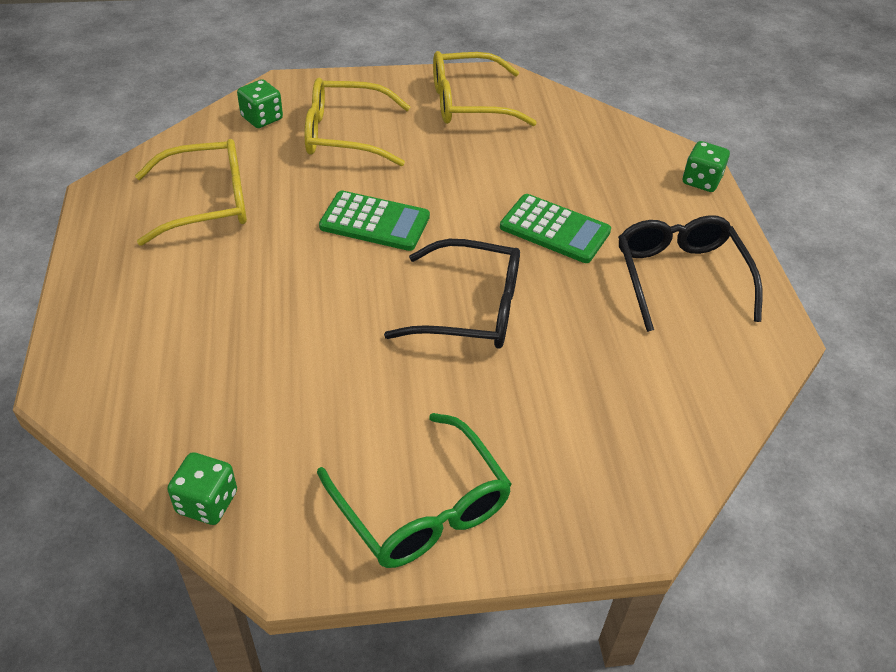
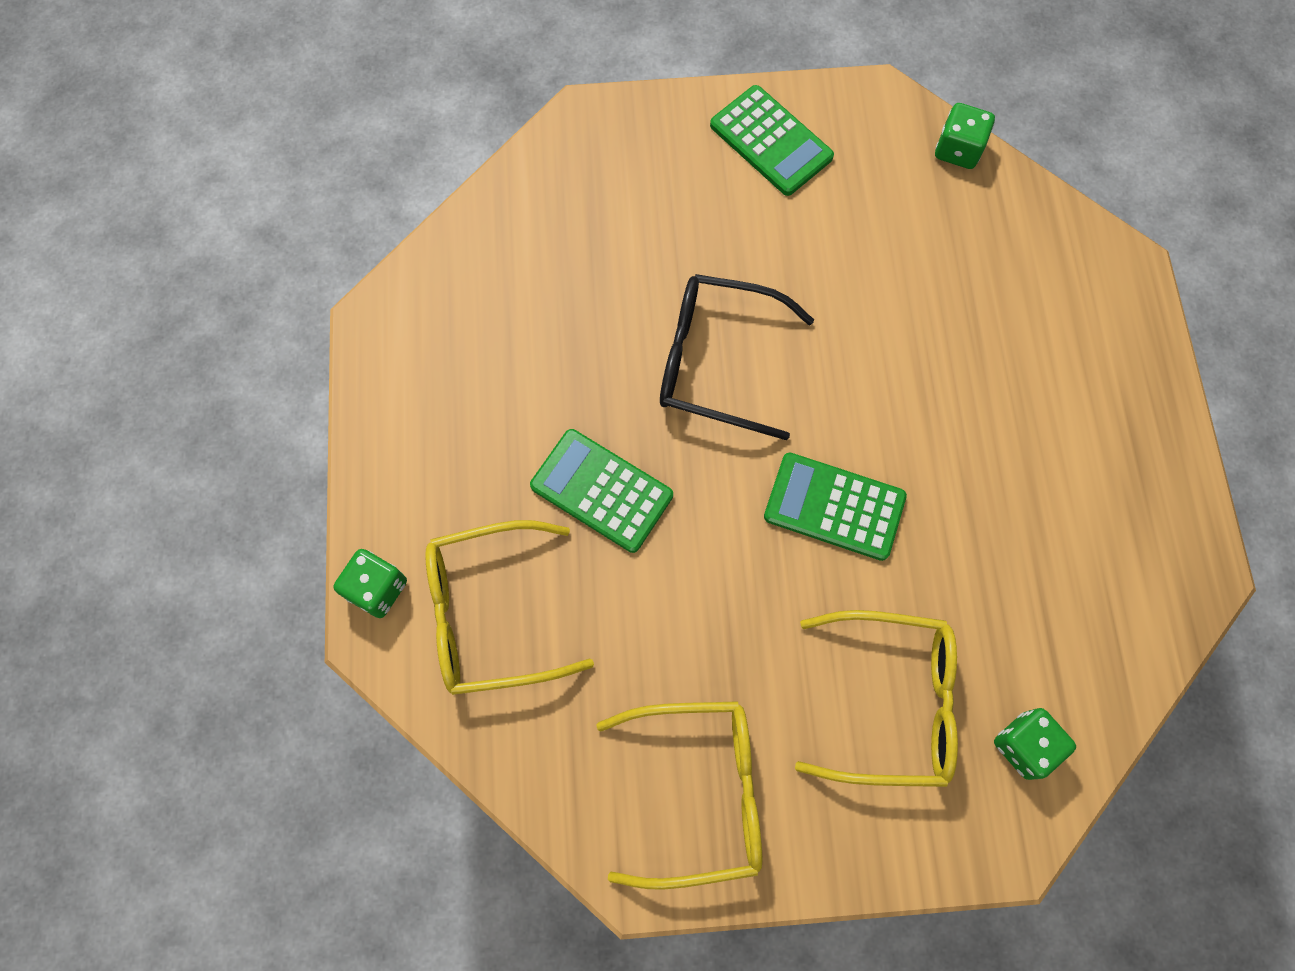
camera: 175 degrees left, 25 degrees up
yellow glasses [135,139,247,246] -> yellow glasses moved to [425,520,594,695]
green glasses [317,413,512,568] -> green calculator [710,85,834,196]
black glasses [618,215,763,332] -> none

